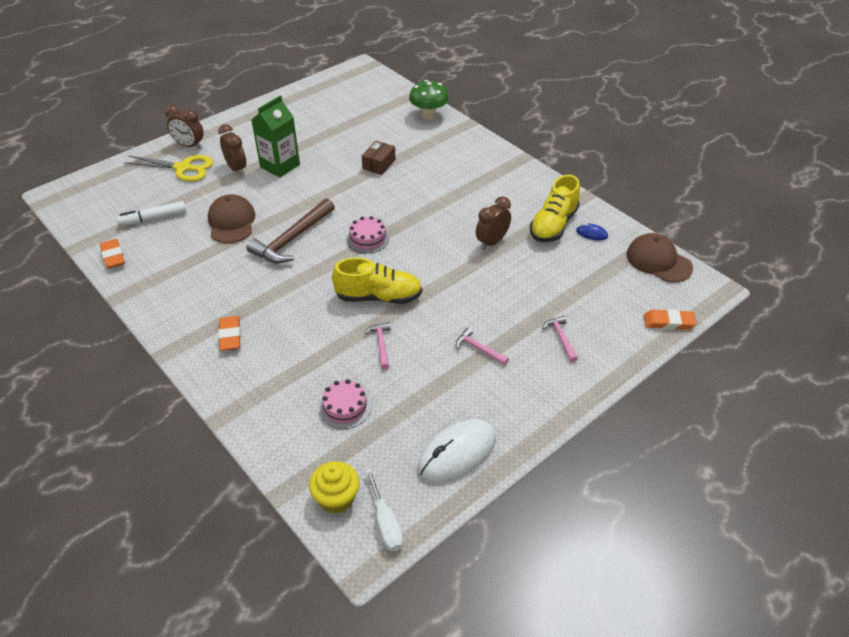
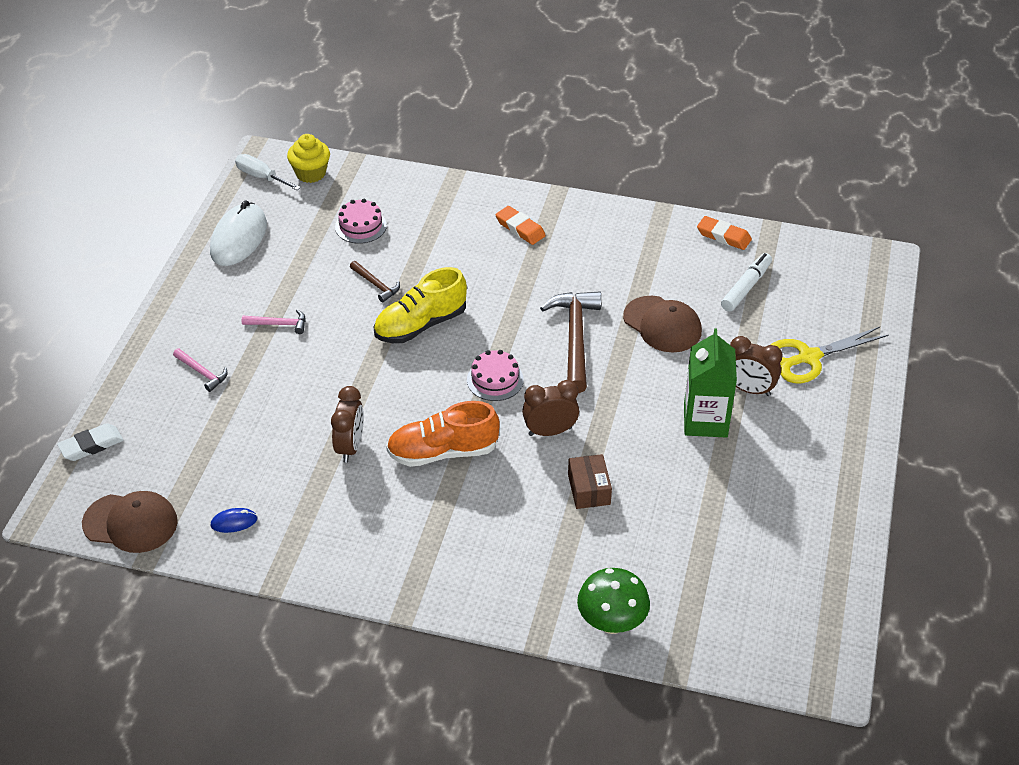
camera: 145 degrees right, 0 degrees up
brown clock [165,105,204,149] -> brown clock moved to [522,380,579,436]
pink hammer [365,322,391,369] -> brown hammer [350,261,400,303]
yellow shoe [530,175,580,242] -> none
orange eraser [644,309,697,330] -> white eraser [57,423,123,461]
none -> orange shoe [386,401,500,467]

